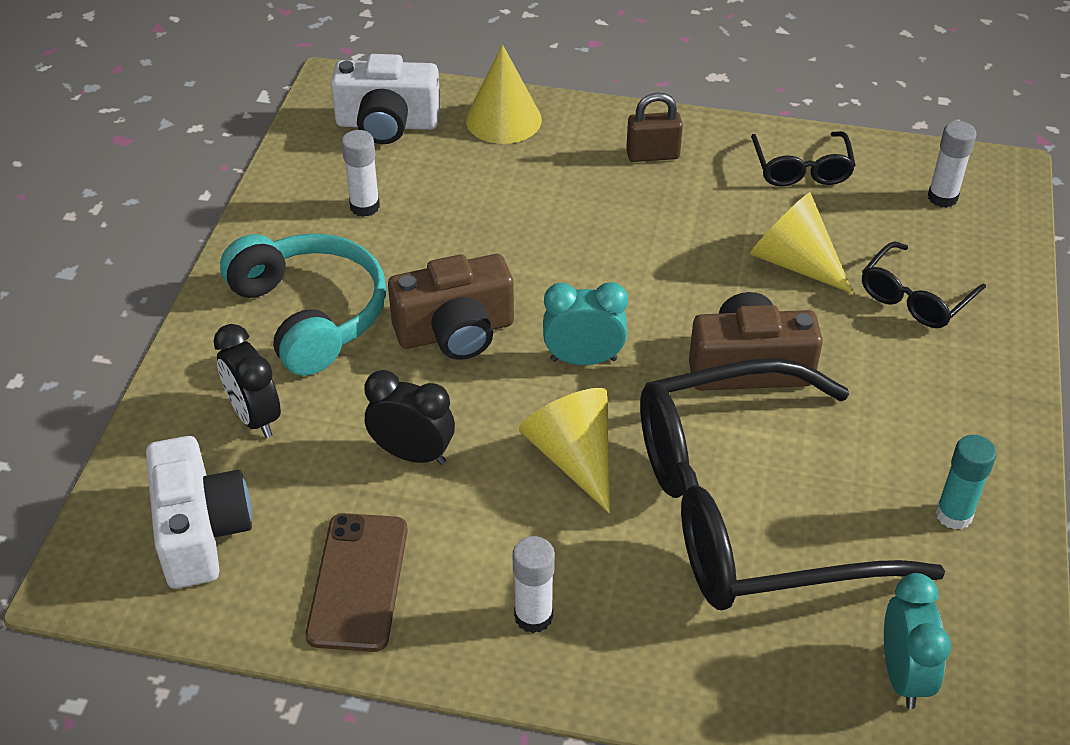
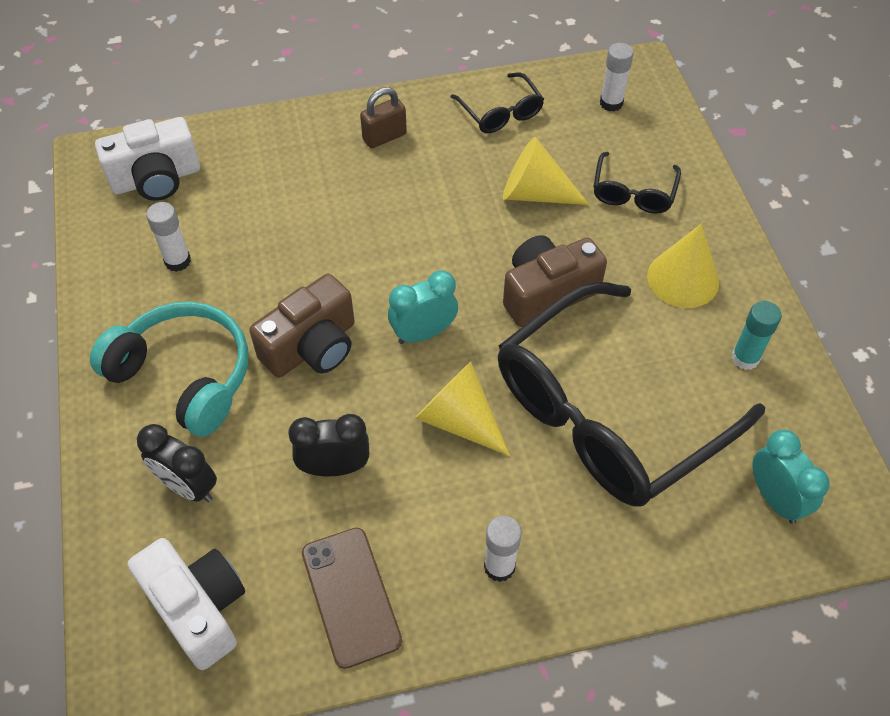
camera: 25 degrees left, 10 degrees up
yellow cone [466,44,542,144] -> yellow cone moved to [647,224,719,308]

